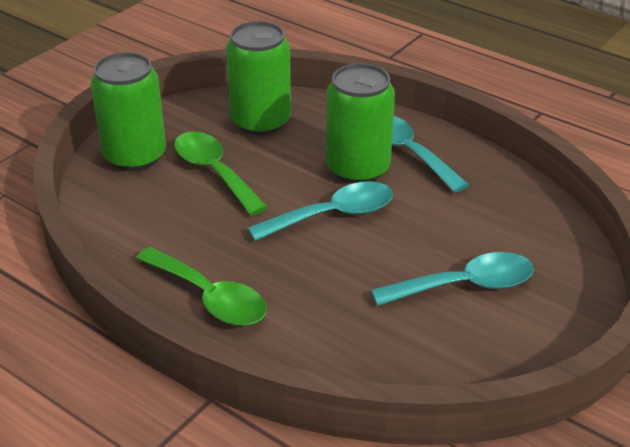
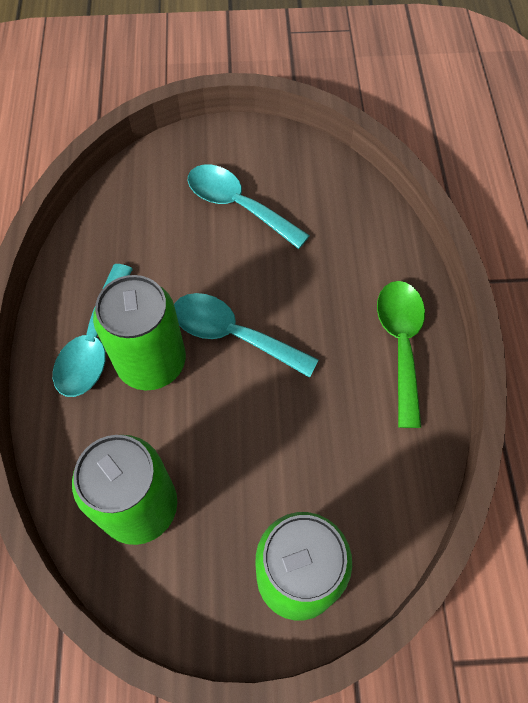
camera: 130 degrees left, 25 degrees up
green spoon [174,132,268,216] -> none

